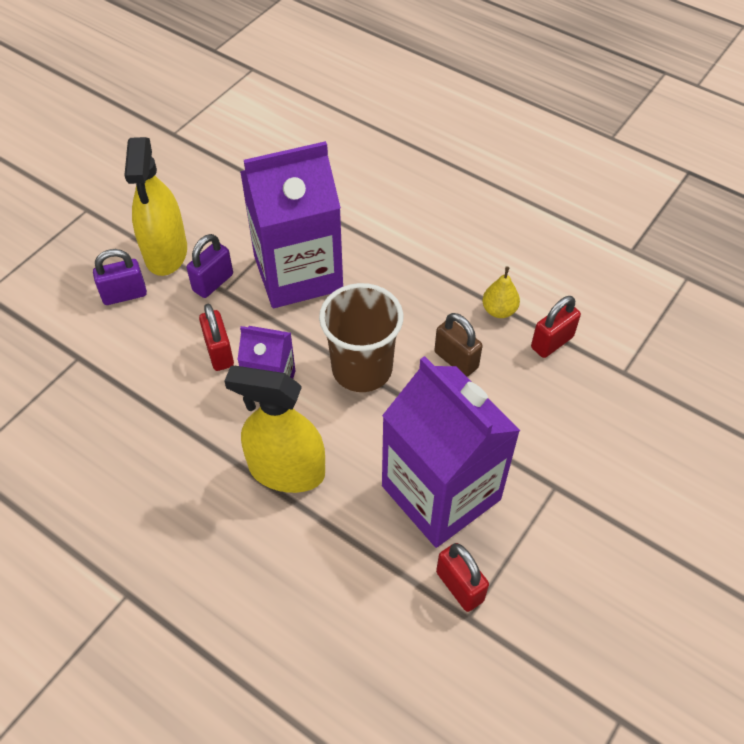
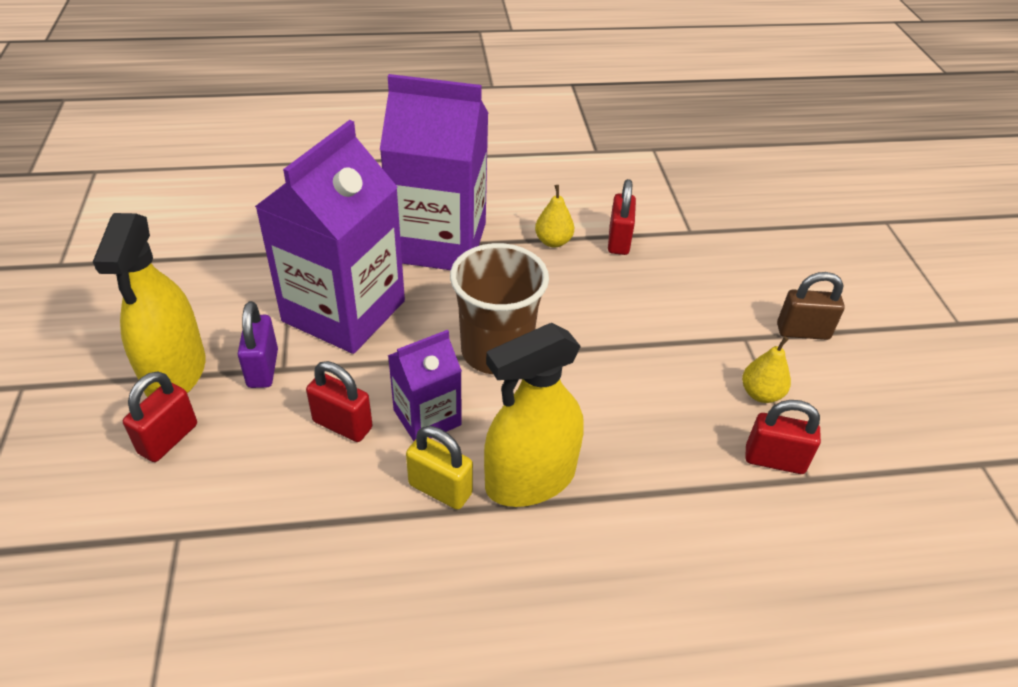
camera: 45 degrees left, 10 degrees down
purple padlock [93,249,147,305] -> red padlock [123,371,197,462]
yellow spray bottle [124,137,187,276] -> yellow spray bottle turned 45 degrees clockwise [93,213,206,397]
purple carton [382,356,521,548] -> purple carton moved to [380,74,488,270]
brown padlock [435,313,483,377] -> brown padlock moved to [777,272,845,340]
none -> yellow padlock [406,426,473,510]
none -> yellow pear [742,337,791,403]

